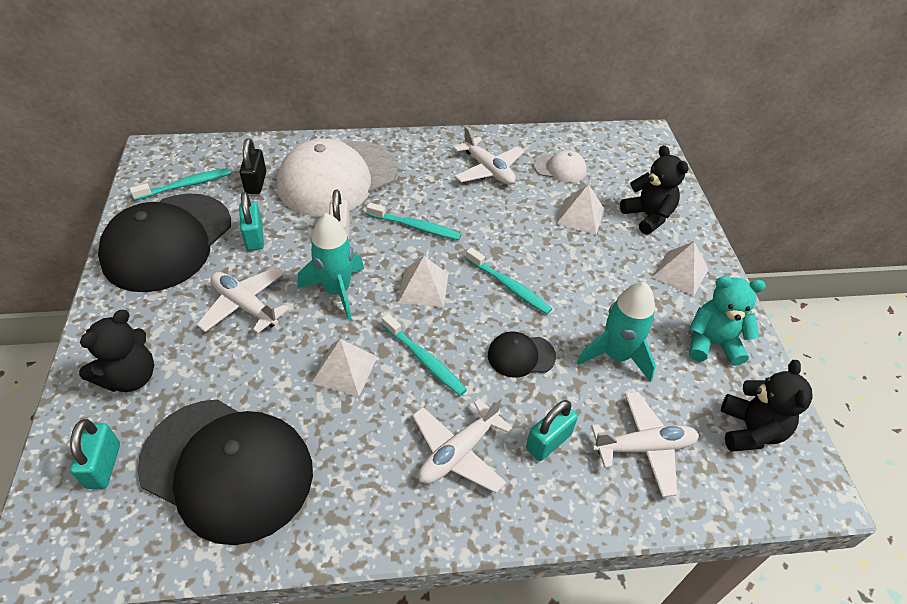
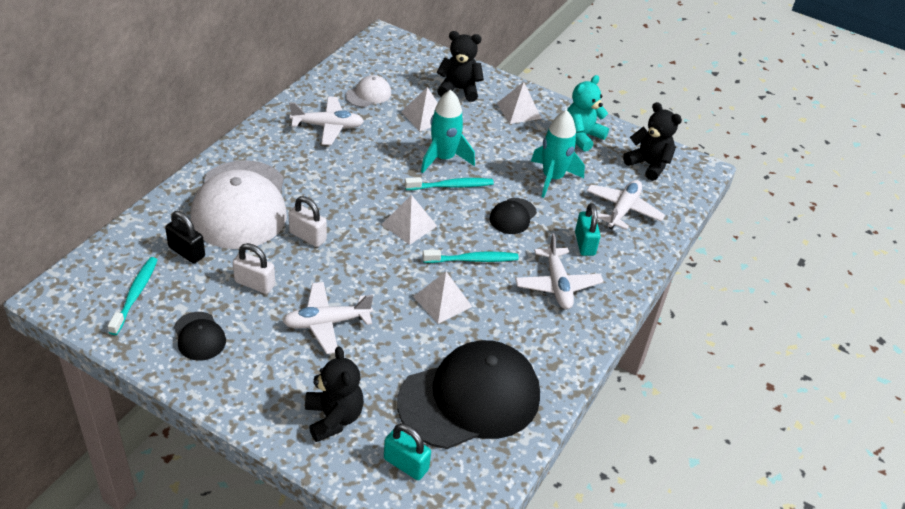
camera: 55 degrees left, 5 degrees down
black cap [98,193,231,292] -> black cap [174,312,226,361], size x0.44
turquoise padlock [239,192,264,251] -> white padlock [233,243,275,294]
turquoise rocket [298,213,364,320] -> turquoise rocket moved to [421,90,475,173]
turquoise toothbrush [367,203,461,240] -> none

